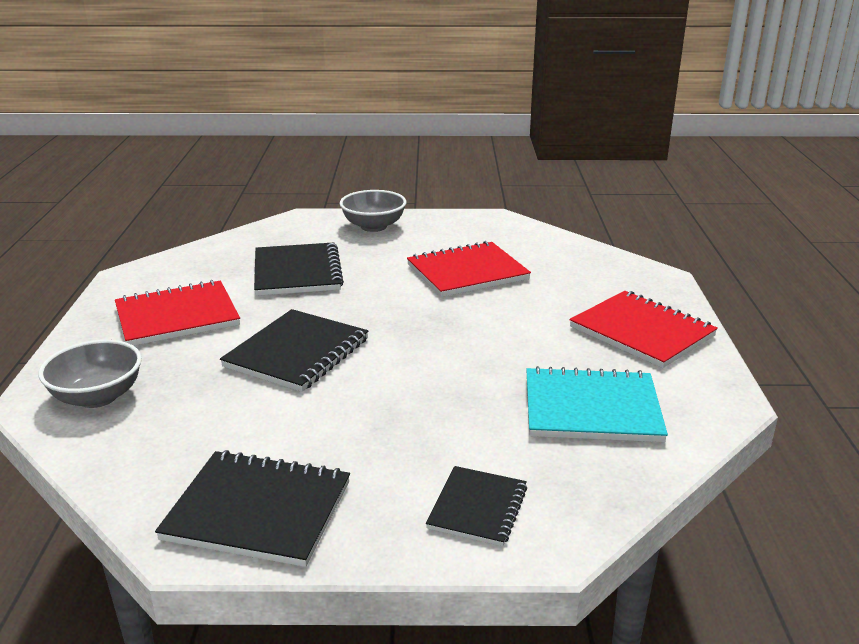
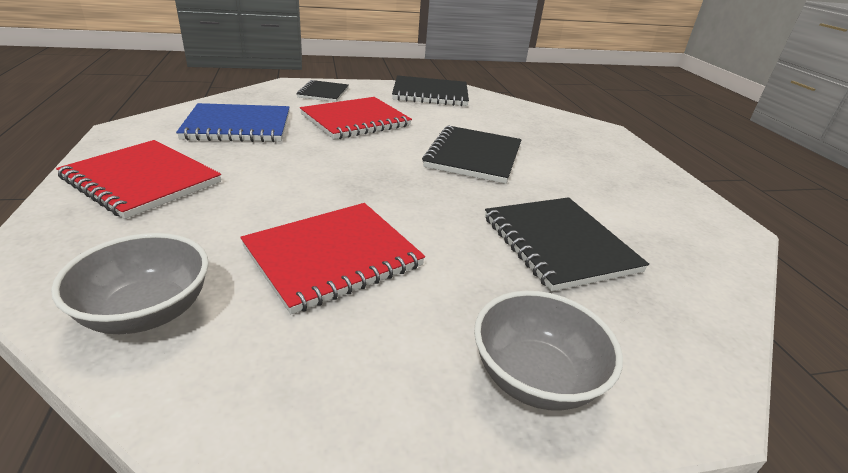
camera: 165 degrees right, 5 degrees up
grey bowl [38,340,142,408] -> grey bowl moved to [51,233,209,334]
red notebook [115,280,240,346] -> red notebook moved to [300,97,412,139]
turquoise notebook [526,366,668,442] -> blue notebook [176,103,290,142]

